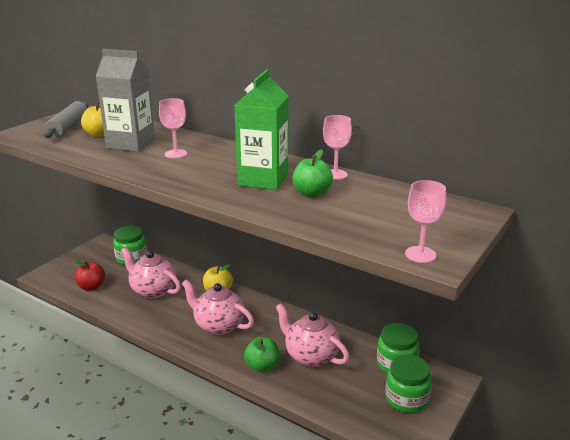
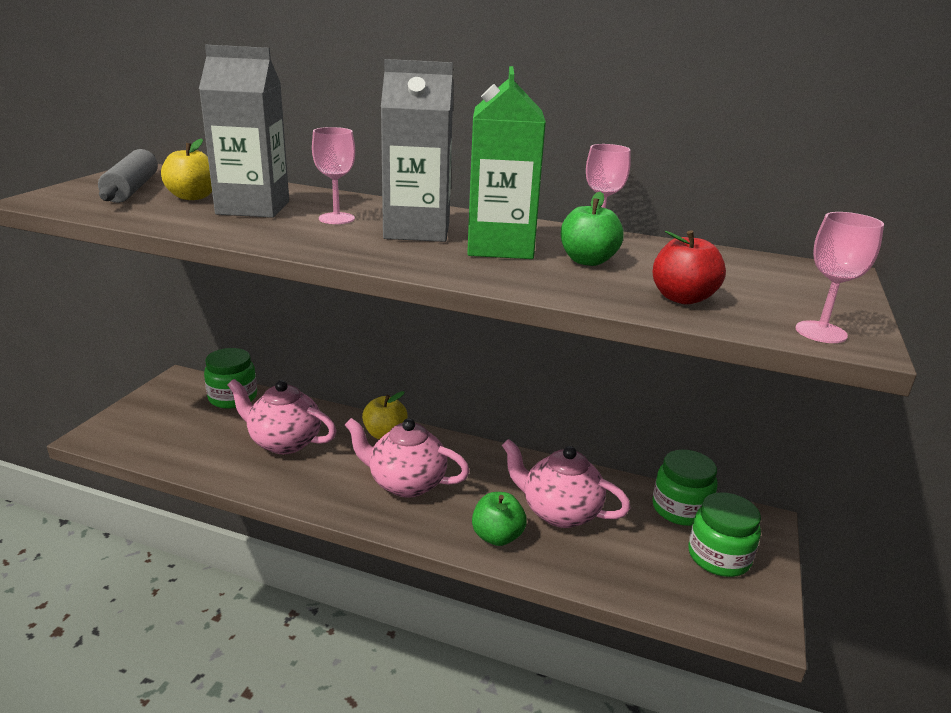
camera: 15 degrees left, 0 degrees up
red apple [74,261,105,291] -> red apple moved to [653,230,726,304]
none -> grey carton [381,59,453,242]

